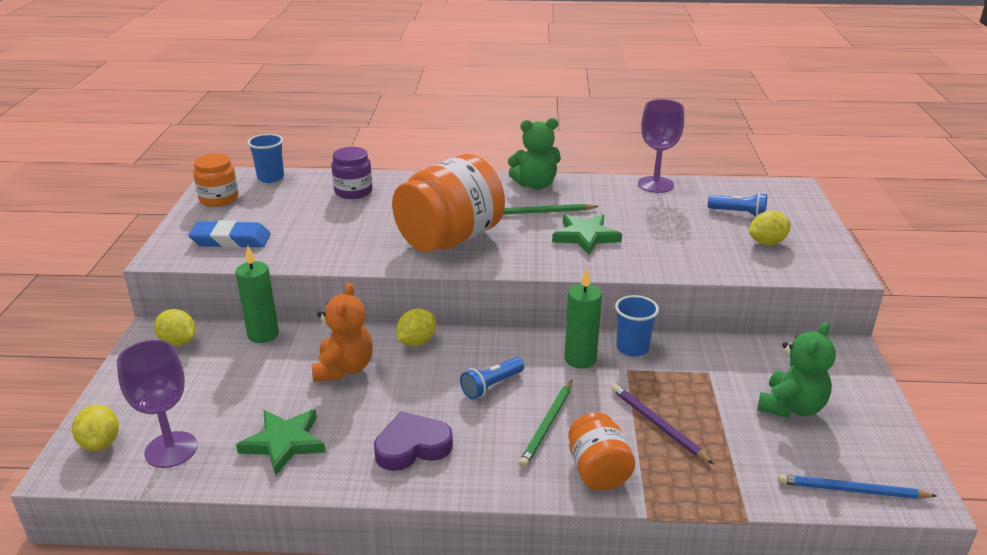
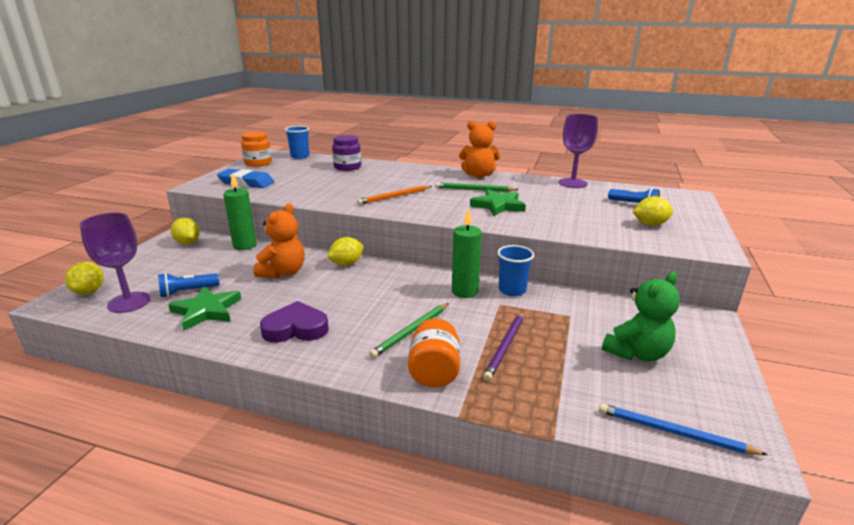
camera: 15 degrees right, 5 degrees down
orange jar [392,154,505,252] -> orange pencil [357,186,432,205]
blue flashlight [460,357,524,399] -> blue flashlight moved to [158,273,219,297]
green teddy bear [508,118,561,190] -> orange teddy bear [459,120,500,178]
purple pencil [612,384,713,464] -> purple pencil turned 135 degrees counterclockwise [483,312,524,381]

